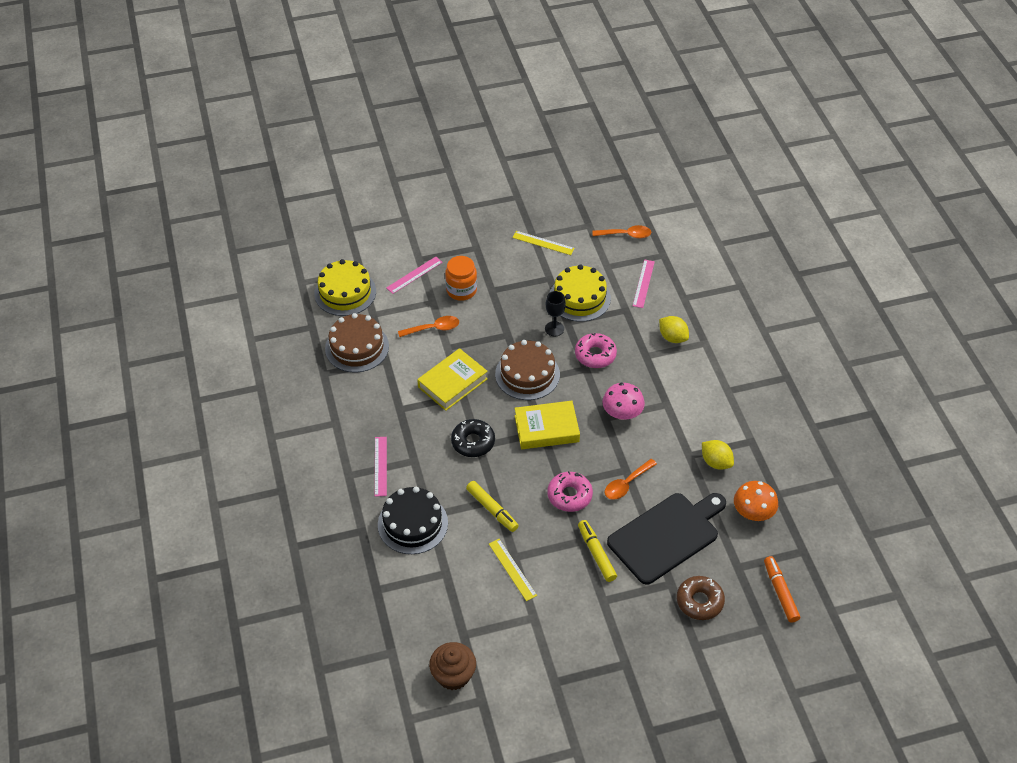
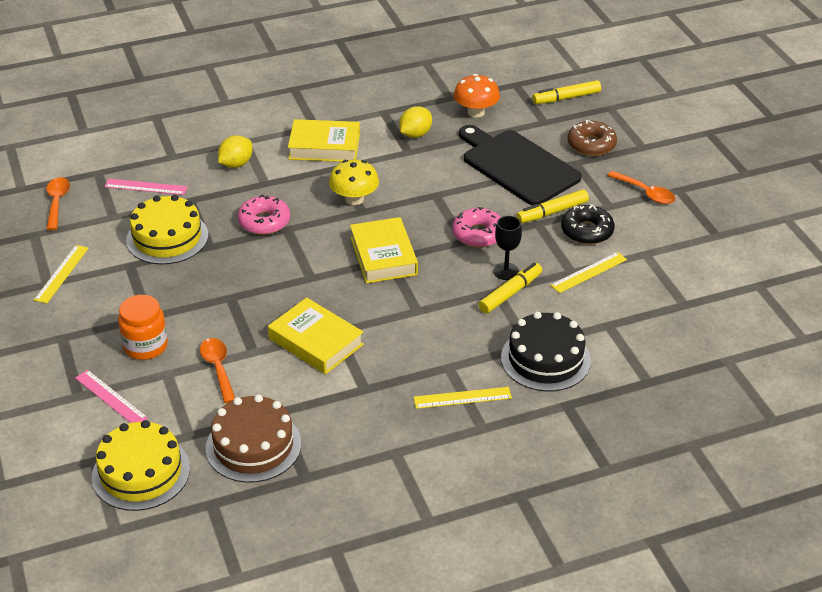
camera: 95 degrees left, 10 degrees down
pink ruler [375,437,387,497] -> yellow ruler [414,387,512,409]
brown cupcake [429,642,476,690] -> none
black donut [451,419,495,457] -> black donut moved to [561,204,615,245]
brown cake [495,340,560,400] -> none
black goblet [545,291,566,336] -> black goblet moved to [493,216,522,280]
pink mushroom [602,383,645,420] -> yellow mushroom [329,159,379,205]
orange spoon [605,459,657,500] -> orange spoon moved to [607,171,675,204]
orange marker [764,556,800,623] -> yellow marker [532,80,601,104]
none -> yellow book [288,119,360,162]

